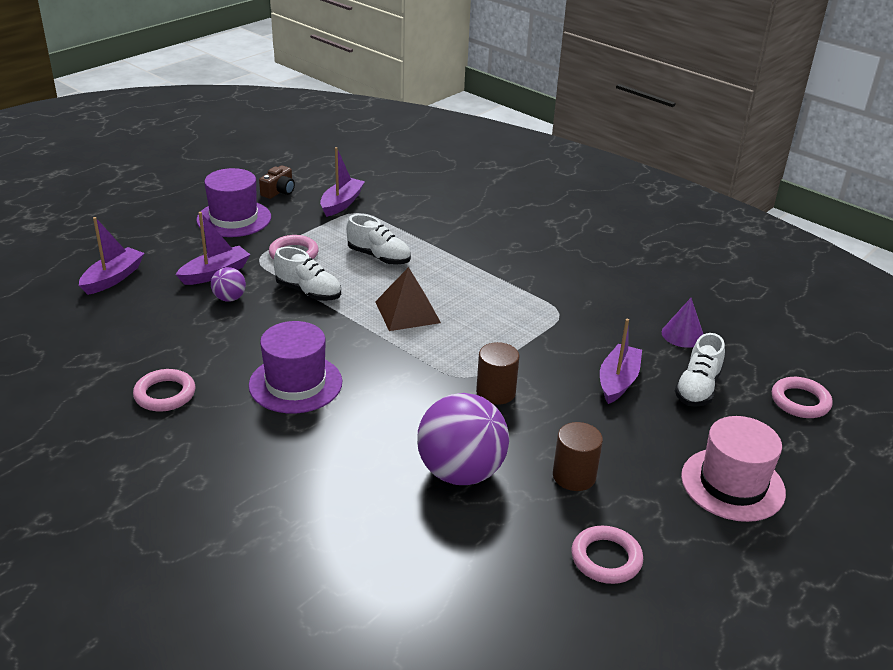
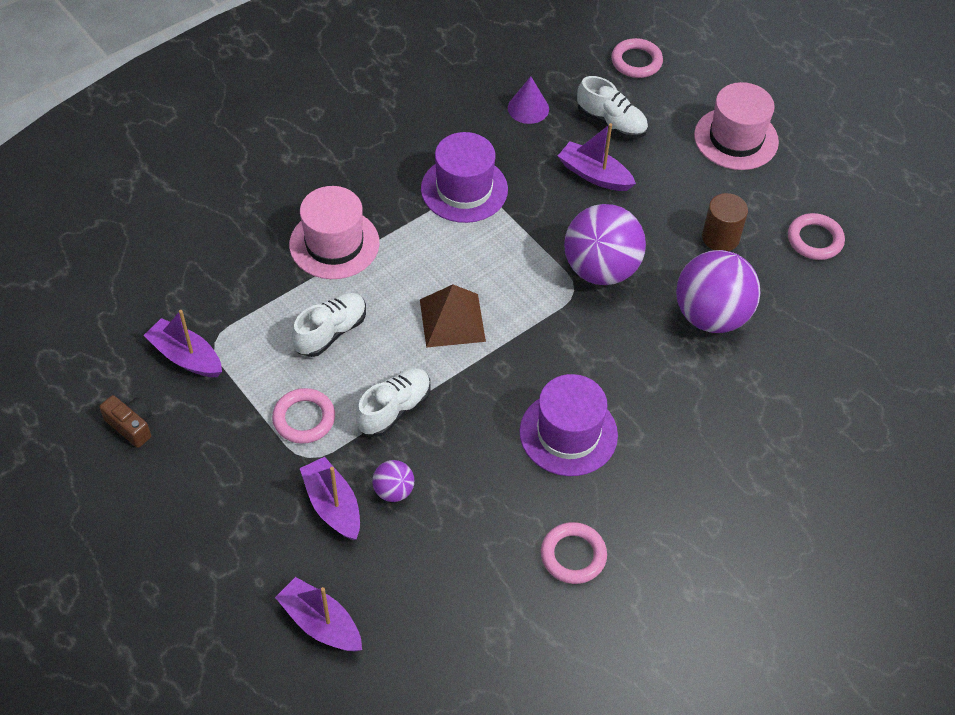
camera: 80 degrees left, 20 degrees up
purple hat [196,168,271,237] -> purple hat moved to [421,132,508,223]
brown cylinder [476,342,519,405] -> purple ball [564,204,646,285]
none -> pink hat [289,186,380,279]

